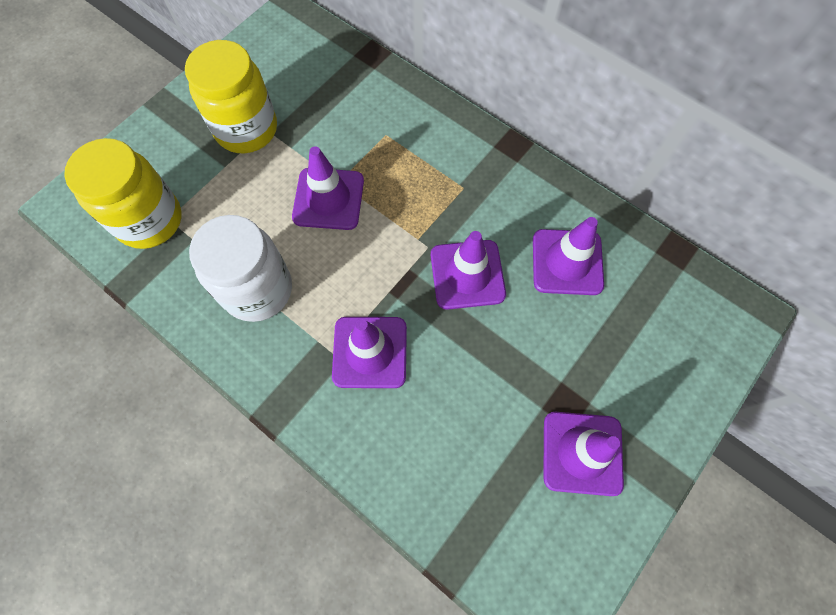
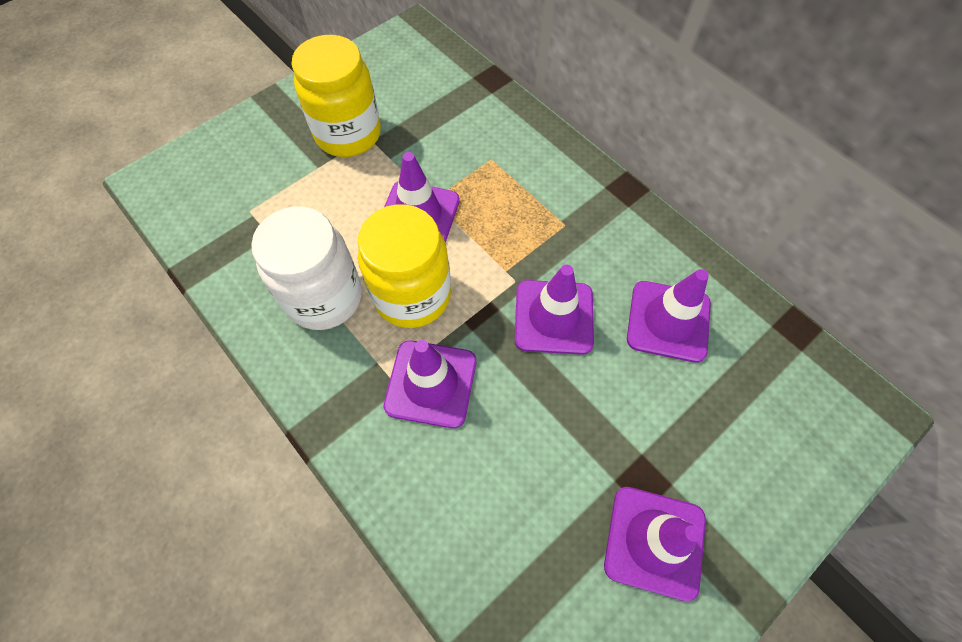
camera: 10 degrees right, 5 degrees down
yellow jar [64,138,182,249] -> yellow jar moved to [358,204,451,328]

